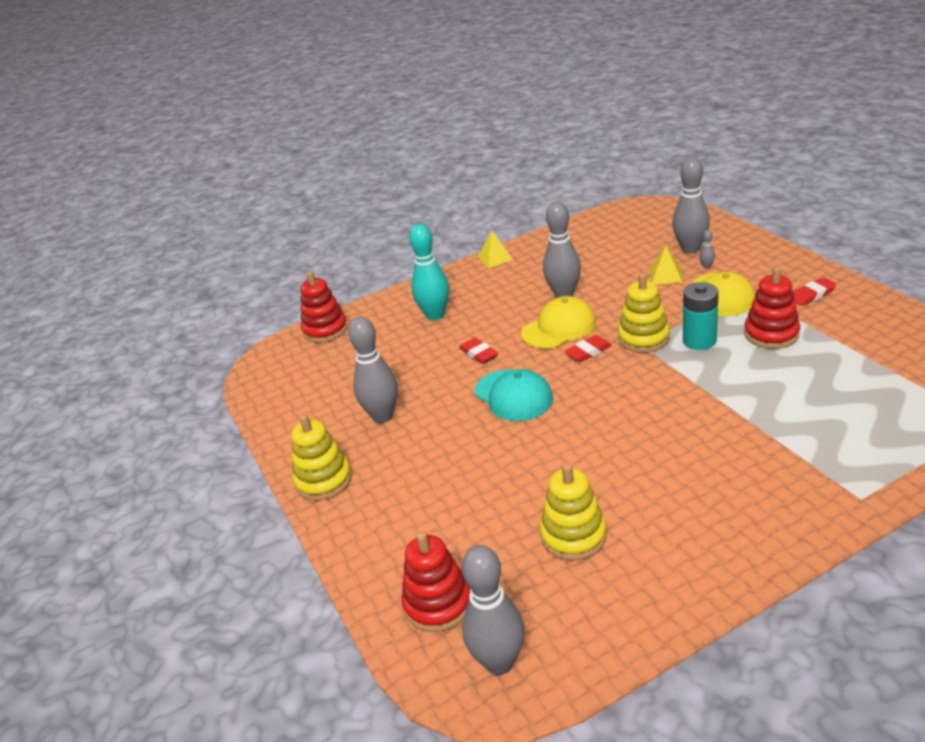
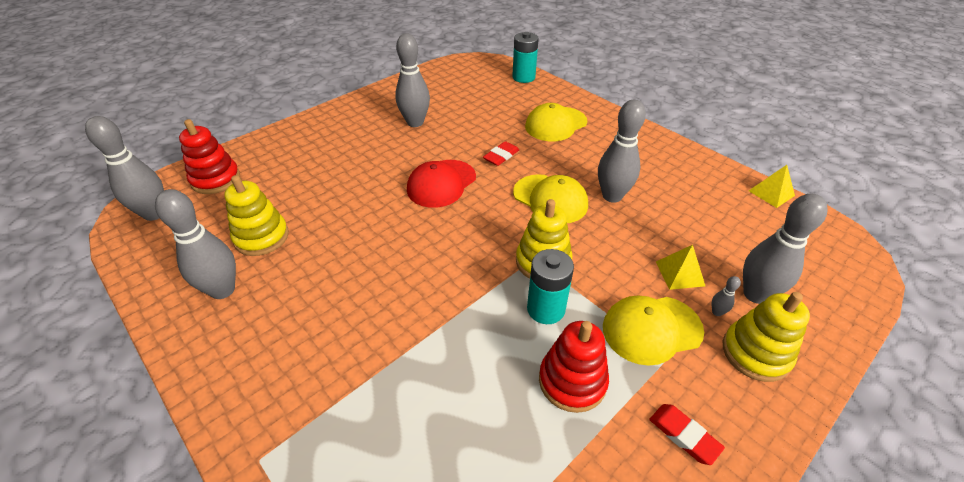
camera: 70 degrees right, 10 degrees up
yellow stacking toy [291,414,352,501] -> yellow stacking toy moved to [723,292,810,382]
red stacking toy [300,271,348,343] -> turquoise battery [512,32,539,83]
turquoise bowling pin [409,224,449,320] -> yellow cap [525,103,587,141]
turquoise cap [475,369,553,421] -> red cap [407,160,476,208]
yellow pyramid [478,231,513,268] -> yellow pyramid moved to [749,165,795,208]
red eraser [564,335,612,362] -> none
none -> grey bowling pin [155,189,236,299]

